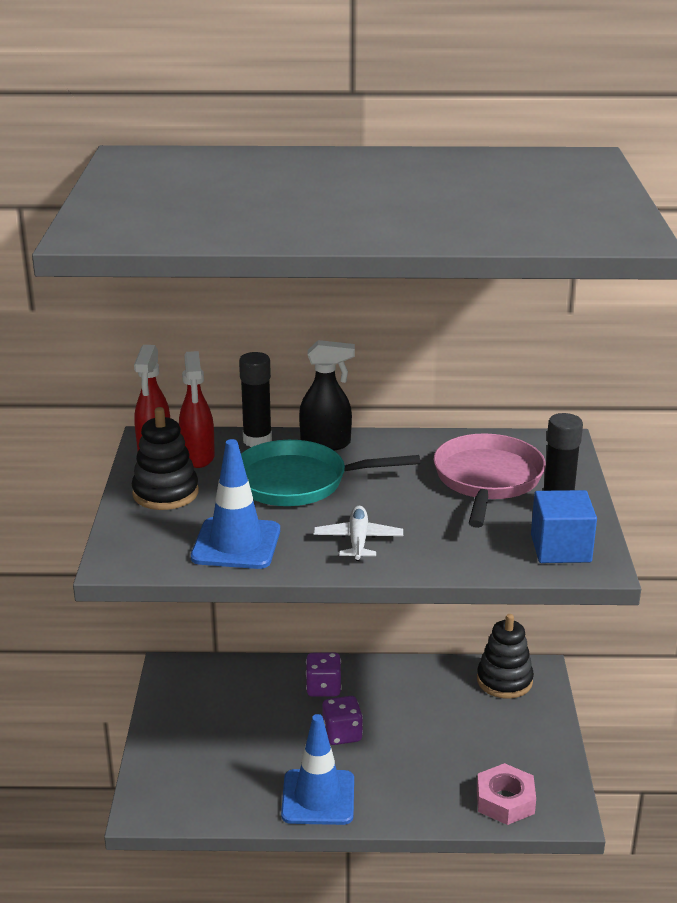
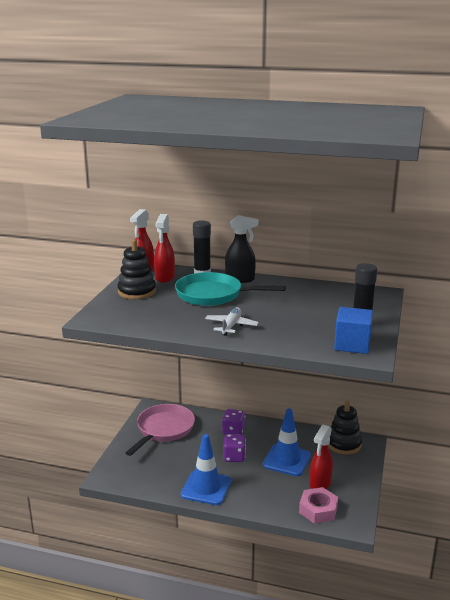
camera: 15 degrees right, 5 degrees down
blue traffic cone [191,439,280,569] -> blue traffic cone moved to [263,408,311,476]
pink pan [434,433,546,528] -> pink pan moved to [125,404,195,456]
none -> red spray bottle [310,425,333,489]

